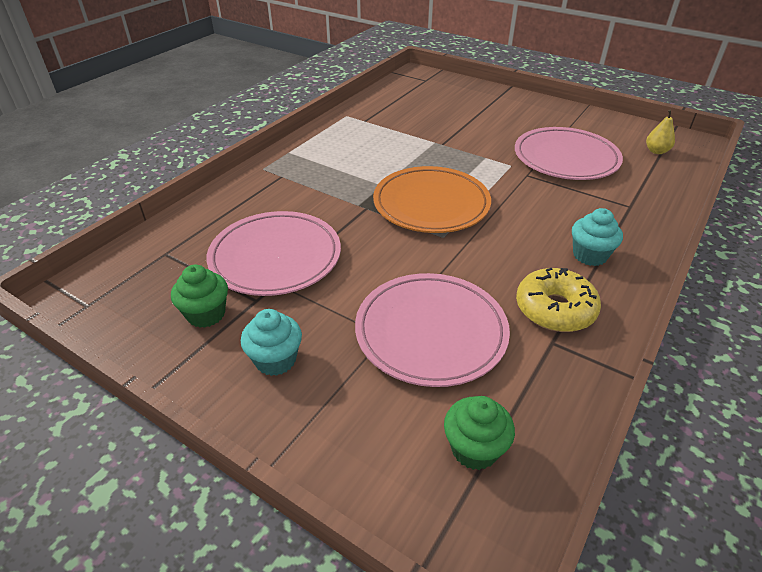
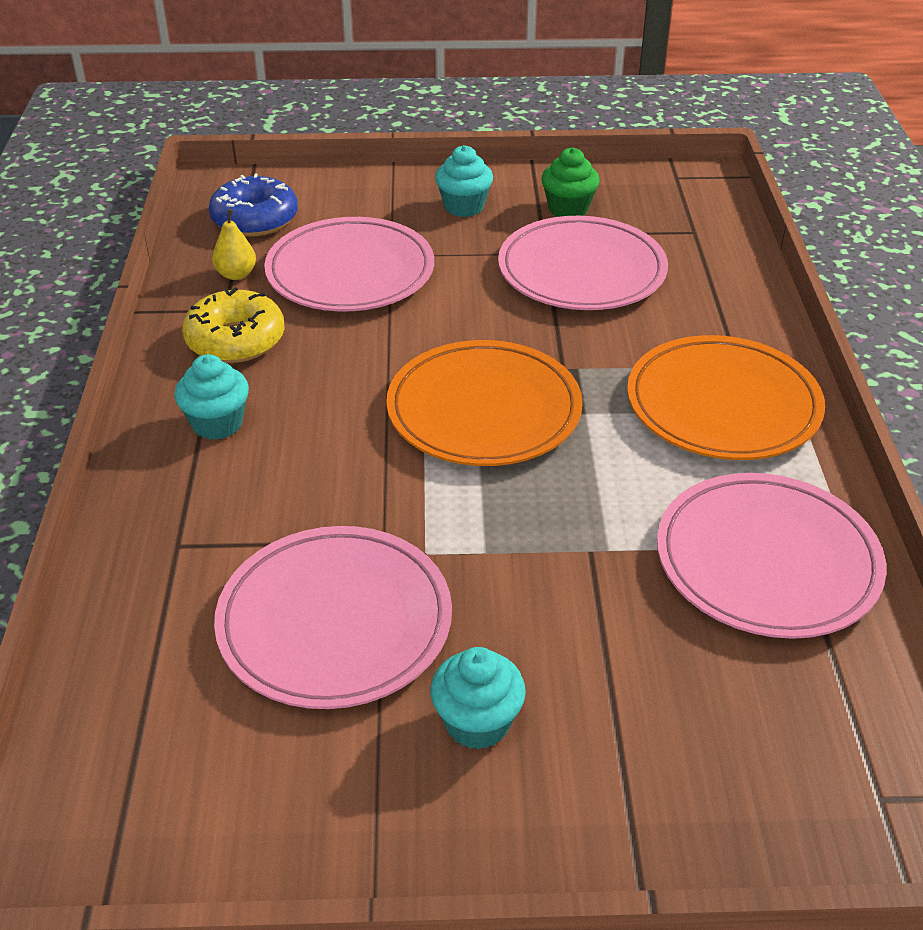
camera: 145 degrees right, 0 degrees up
green cupcake [444,396,515,470] -> blue donut [209,173,298,237]
yellow pear [646,110,675,154] -> yellow pear moved to [212,209,256,280]
none -> turquoise cupcake [430,647,526,750]
none -> orange plate [627,335,825,460]
none -> pink plate [657,473,886,639]

